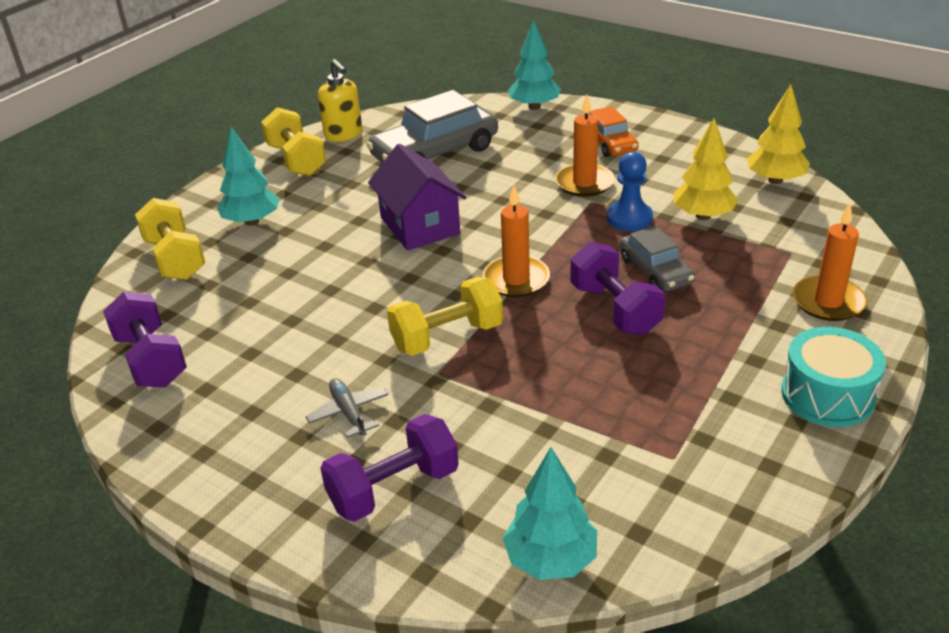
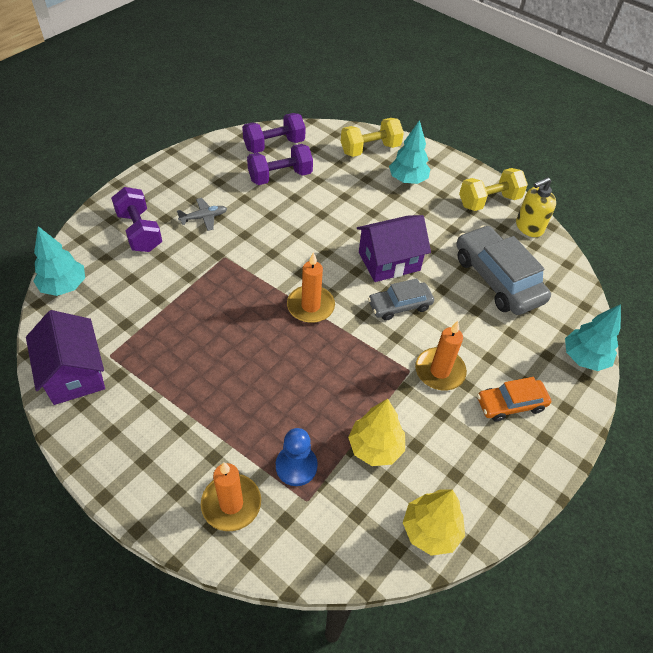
camera: 90 degrees right, 15 degrees up
yellow dumbbell [387,277,503,356] -> none
purple dumbbell [570,242,665,335] -> purple dumbbell moved to [247,144,313,185]
blue pawn [607,152,653,231] -> blue pawn moved to [276,428,318,486]
grey car [620,226,695,291] -> grey car moved to [368,278,434,321]
turquoise drum [781,327,886,427] -> none
none -> purple house [26,310,105,405]

